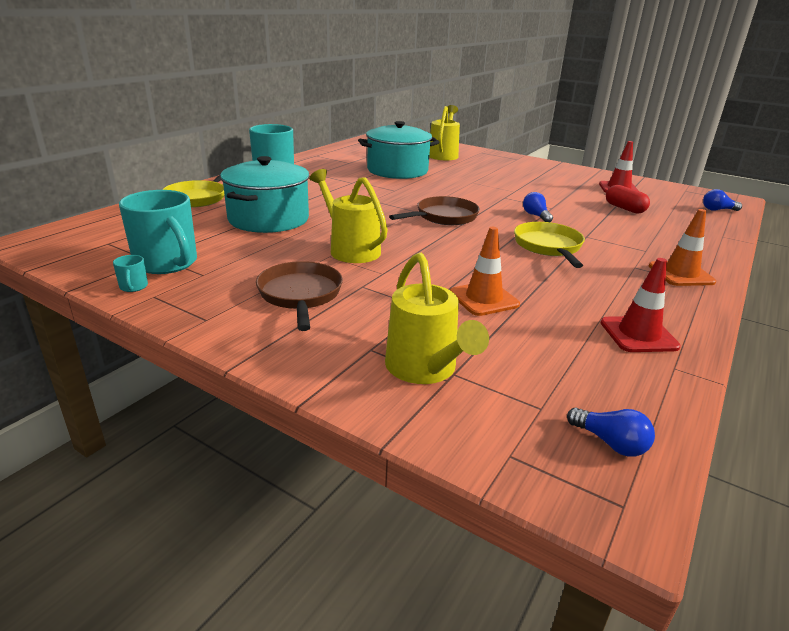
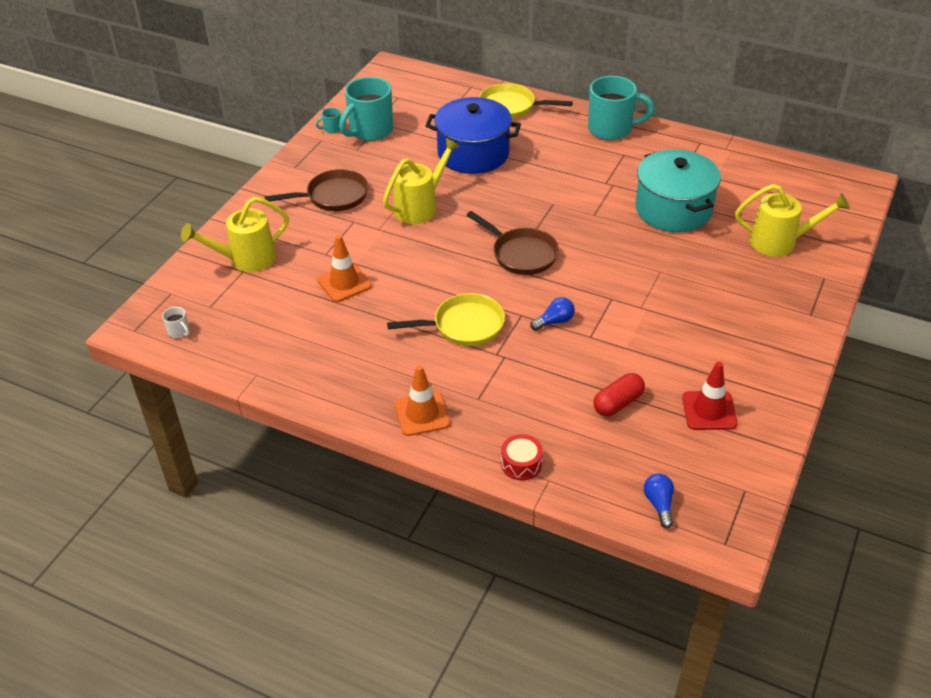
camera: 85 degrees right, 15 degrees up
turquoise pot [220,156,310,233] -> blue pot [425,97,521,174]
blue light bulb [567,408,655,456] -> white mug [162,307,189,338]
red traffic cone [600,258,681,352] -> none
none -> red drum [501,434,543,480]

